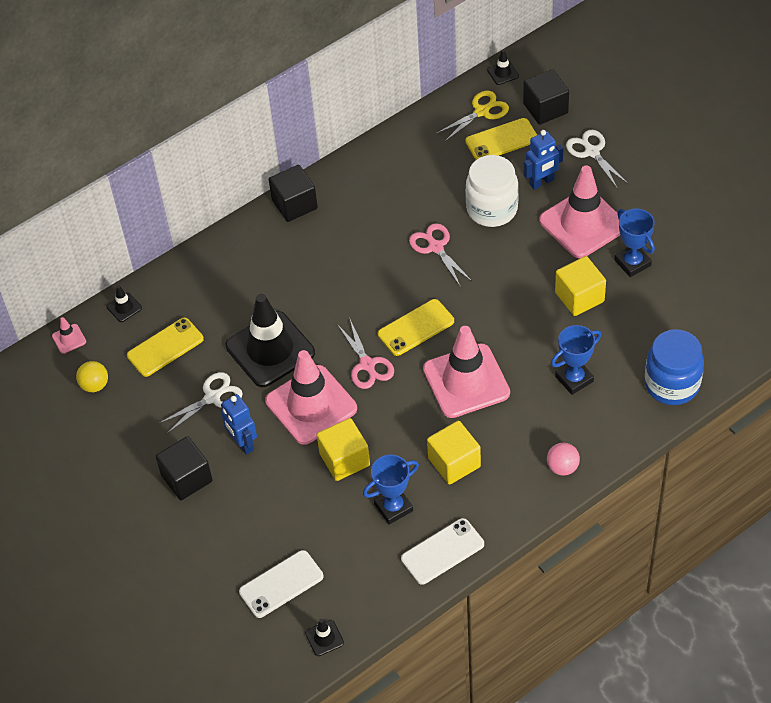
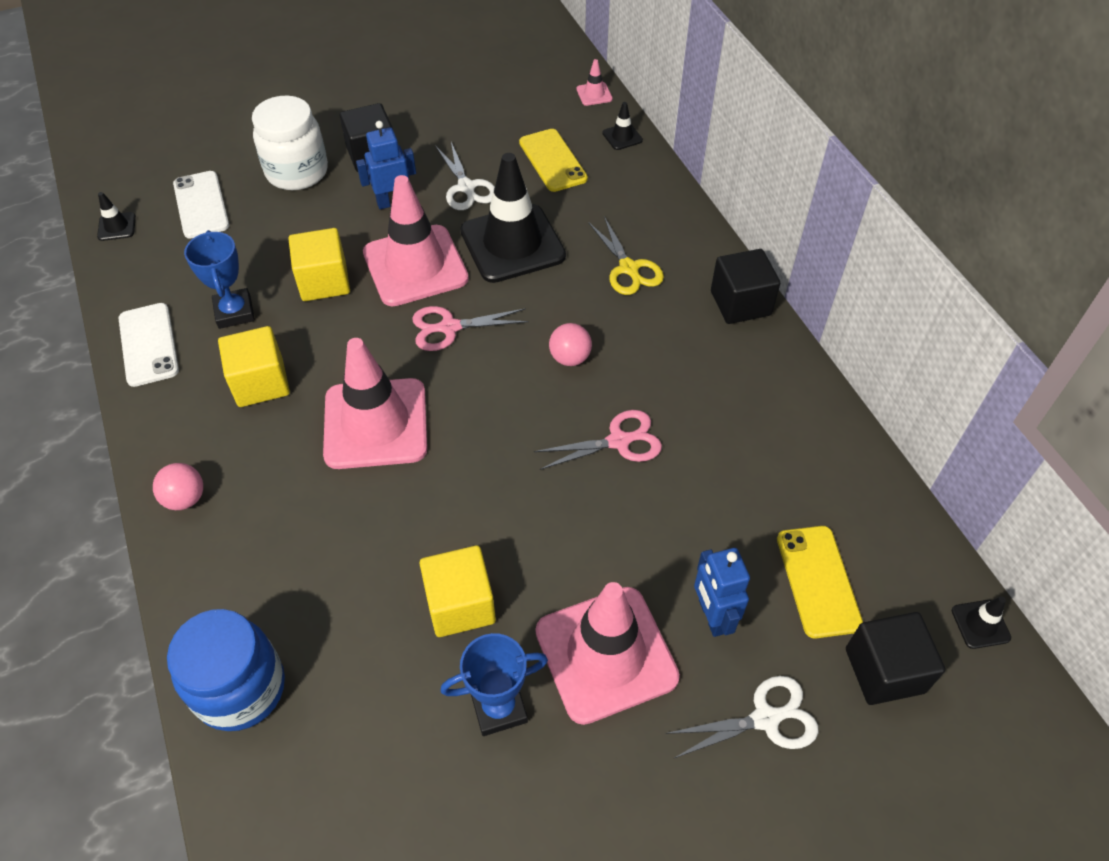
camera: 100 degrees right, 0 degrees up
yellow ball [76,361,108,392] -> none
yellow phone [378,299,454,356] -> none
yellow scissors [436,91,509,142] -> yellow scissors moved to [588,216,664,295]
white jar [465,155,519,227] -> white jar moved to [252,96,328,190]
blue trophy [551,325,602,395] -> none
none -> pink ball [549,323,592,366]

